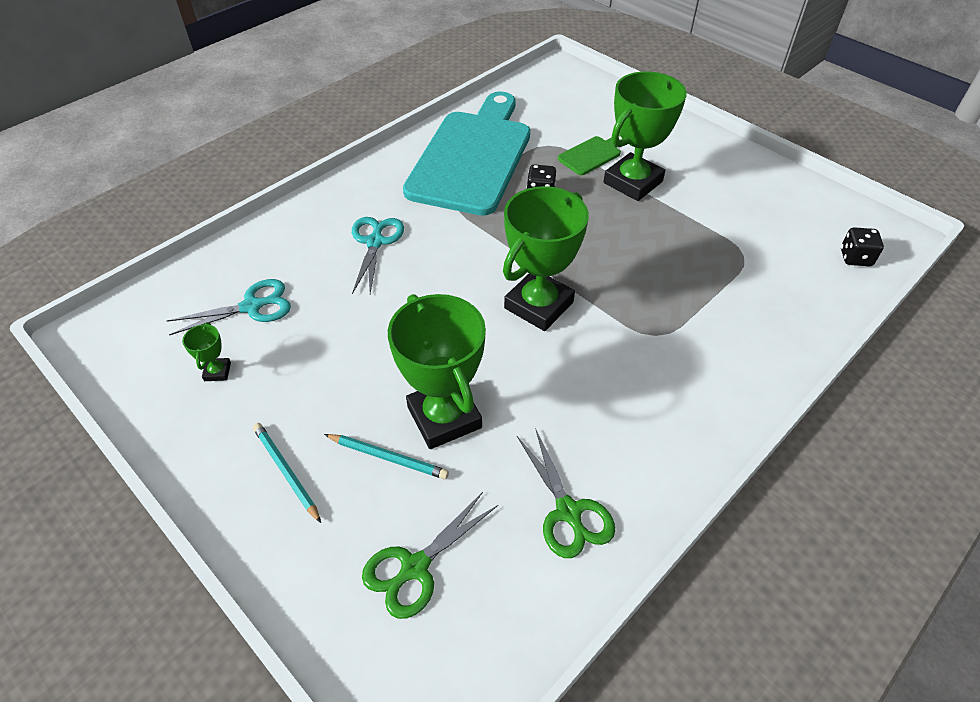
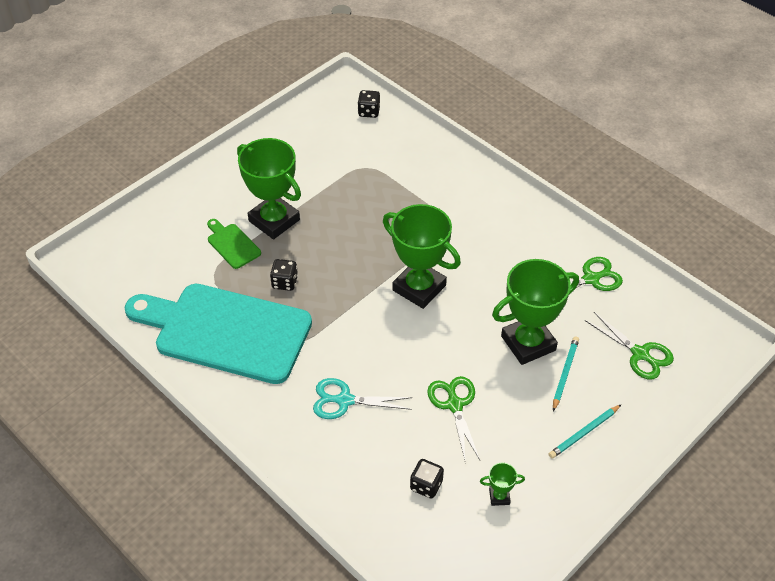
camera: 90 degrees left, 0 degrees up
turquoise scissors [167,279,291,335] -> black dice [410,459,444,499]
none -> green scissors [427,376,480,460]

